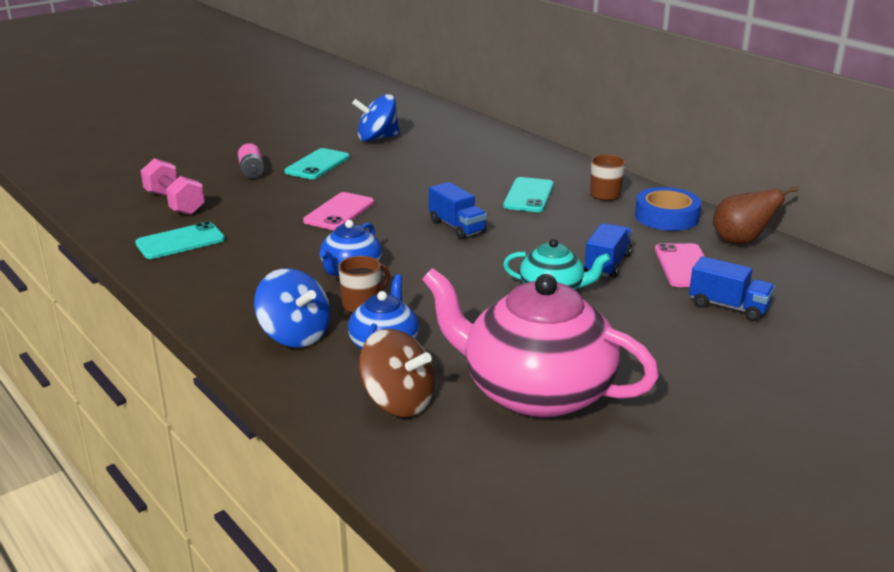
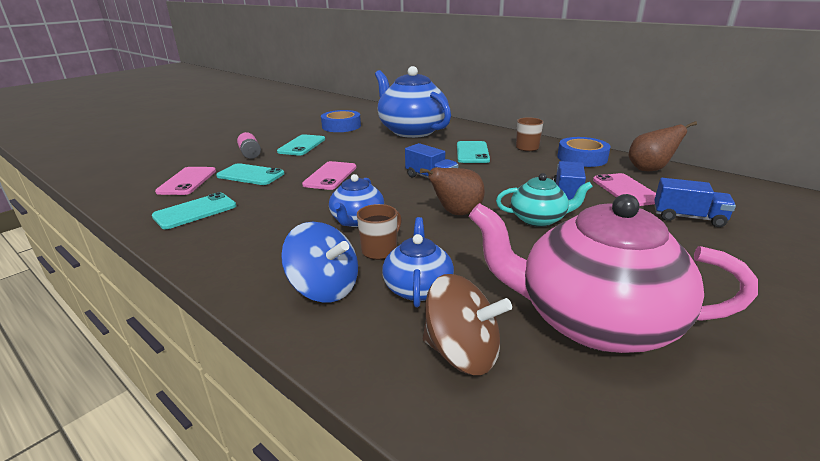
camera: 10 degrees left, 0 degrees up
pink dumbbell [141,158,205,215] -> pink phone [155,167,216,195]
blue spinning top [352,94,400,141] -> blue tape [321,110,361,132]
none -> turquoise phone [216,163,284,185]
none -> blue teapot [375,66,451,138]
none -> brown pear [420,167,485,215]

